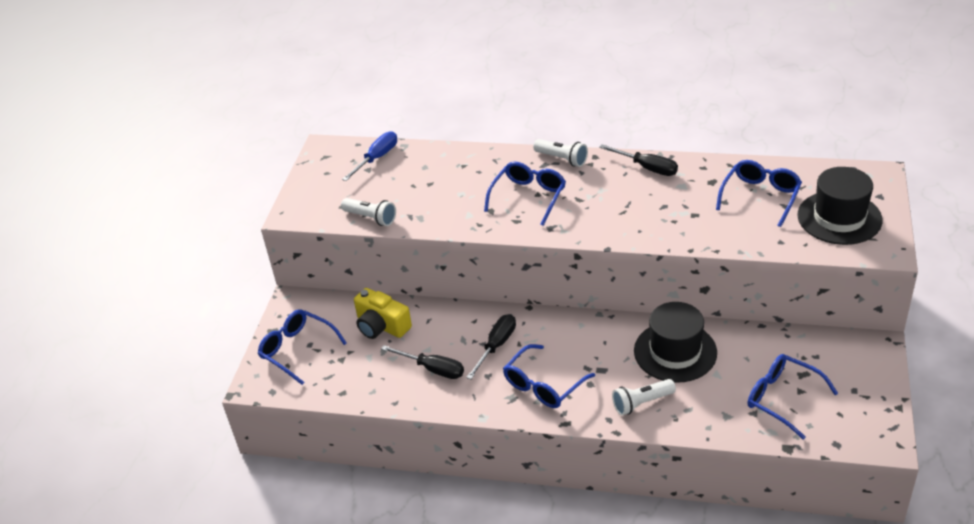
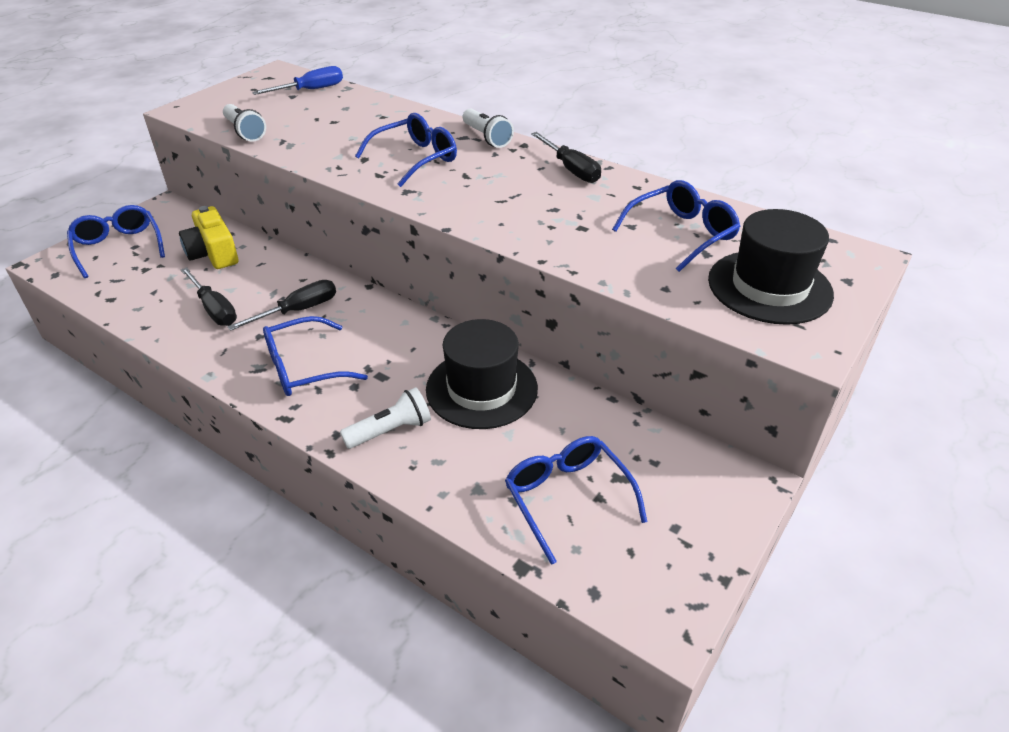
camera: 20 degrees right, 0 degrees up
white flashlight [612,379,676,415] -> white flashlight turned 150 degrees clockwise [340,387,431,449]

